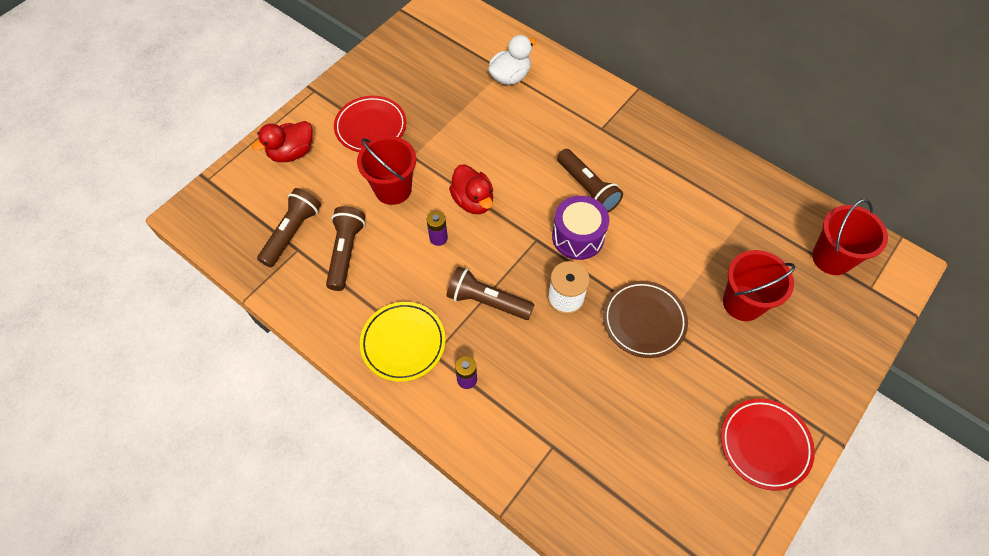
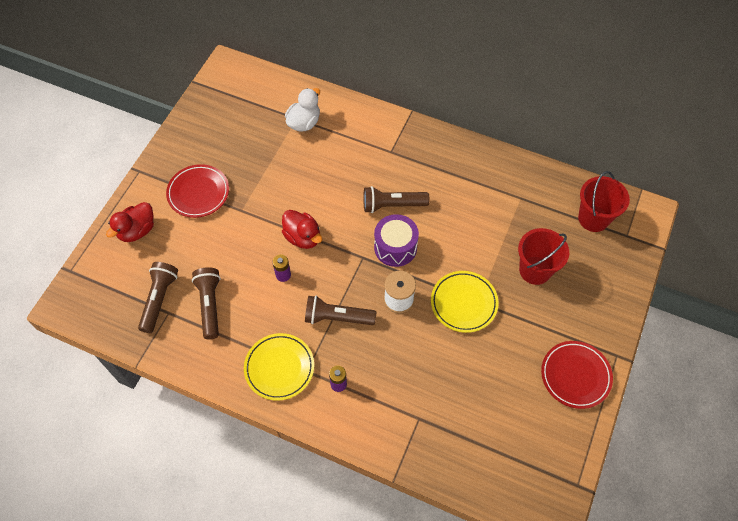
camera: 15 degrees left, 0 degrees up
red bucket [357,136,416,205] -> none
brown flashlight [557,149,623,213] -> brown flashlight turned 135 degrees clockwise [363,186,430,213]
brown plate [603,281,688,358] -> yellow plate [431,271,499,333]

